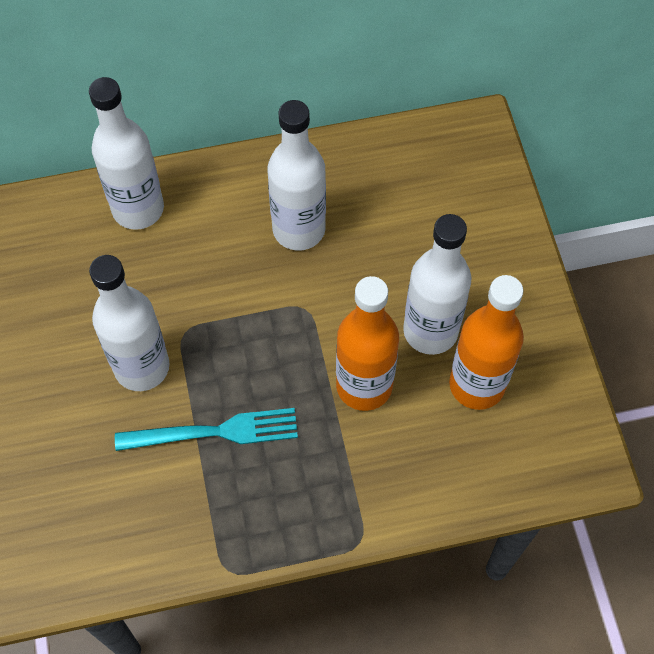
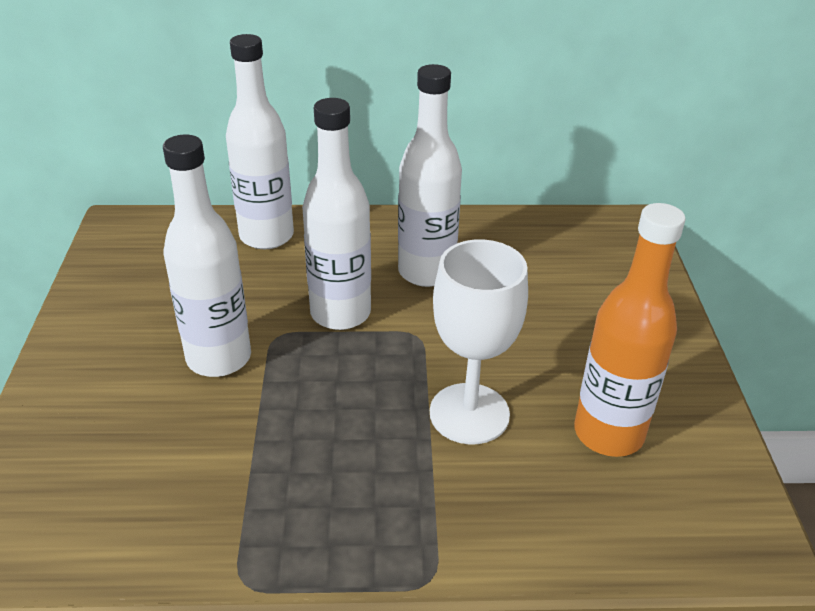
camera: 10 degrees right, 25 degrees down
turquoise fork [115,408,298,451] -> none
orange bottle [336,276,399,411] -> white goblet [430,240,528,444]
white bottle [403,214,471,355] -> white bottle moved to [302,98,371,330]

